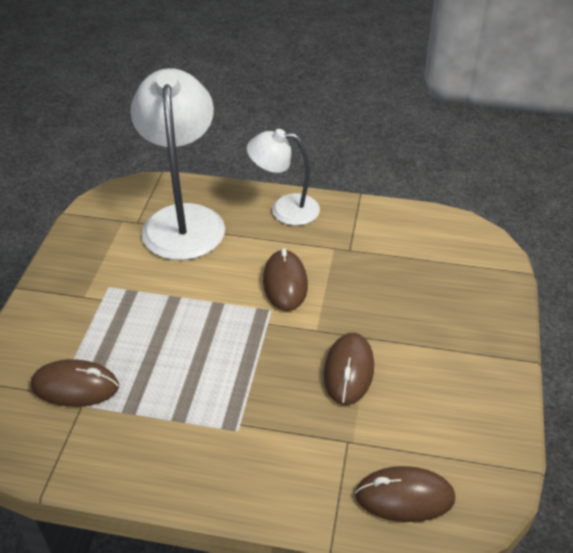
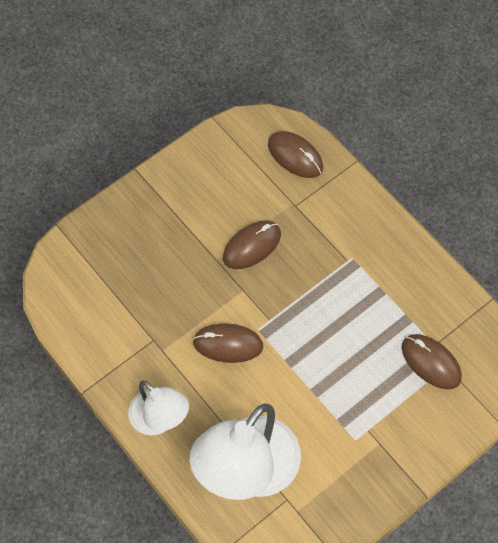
camera: 140 degrees left, 20 degrees up
brown mouse [263,248,308,311] -> brown mouse turned 60 degrees clockwise [192,324,263,363]

